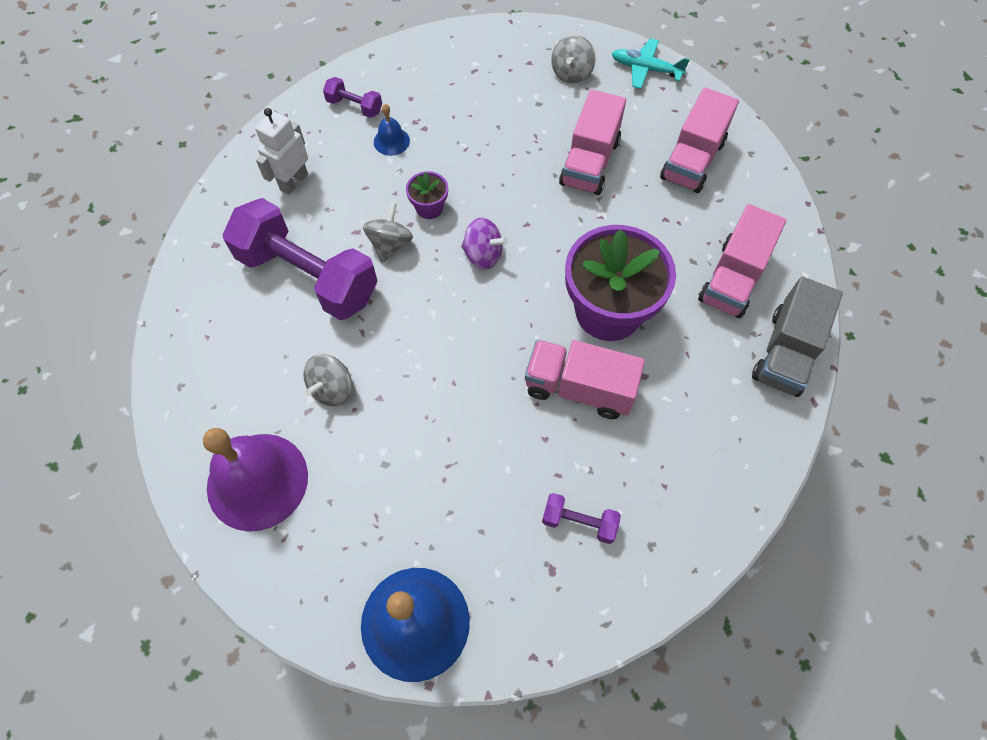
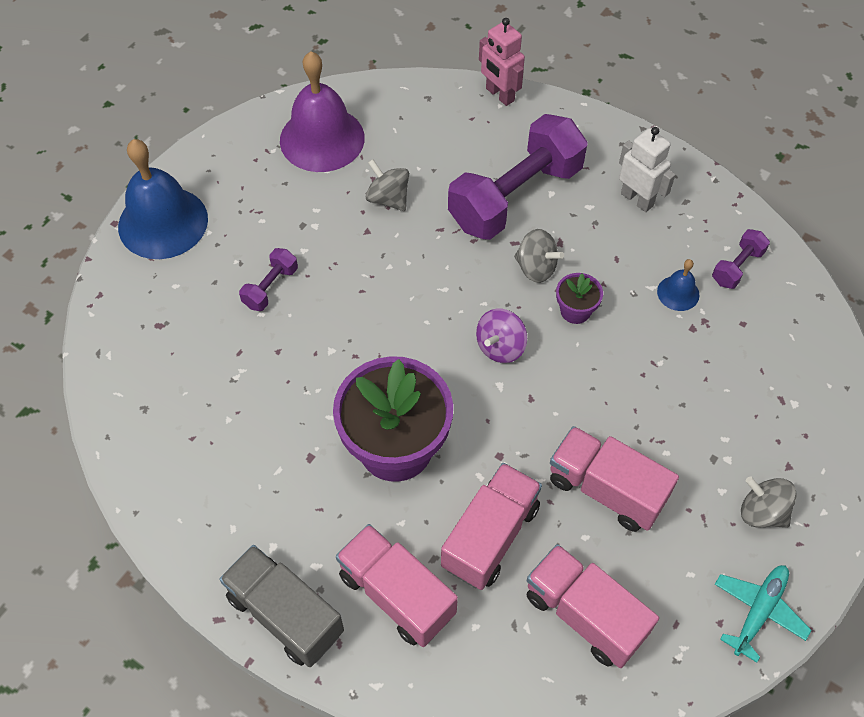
camera: 105 degrees right, 5 degrees down
pink truck [525,340,645,419] -> pink truck moved to [441,463,542,590]
purple dumbbell [542,493,621,544] -> purple dumbbell moved to [239,248,298,311]
none -> pink robot [479,18,525,106]

